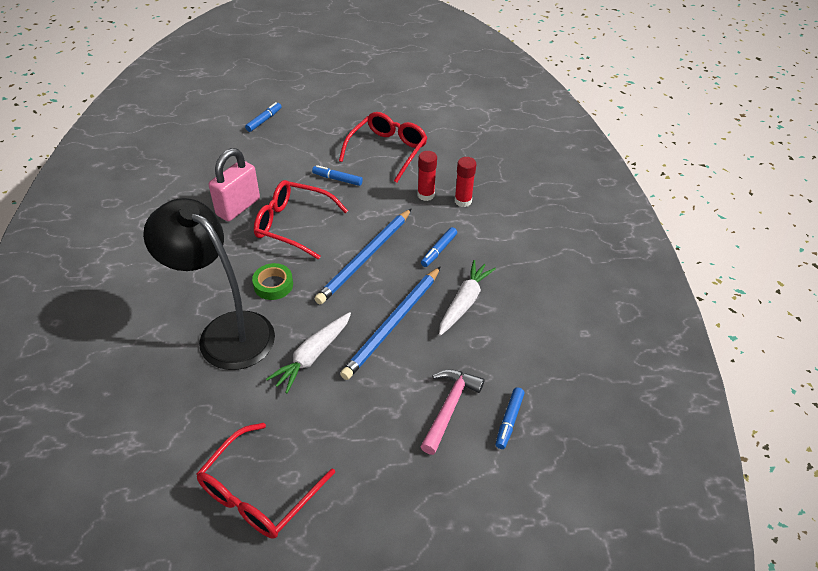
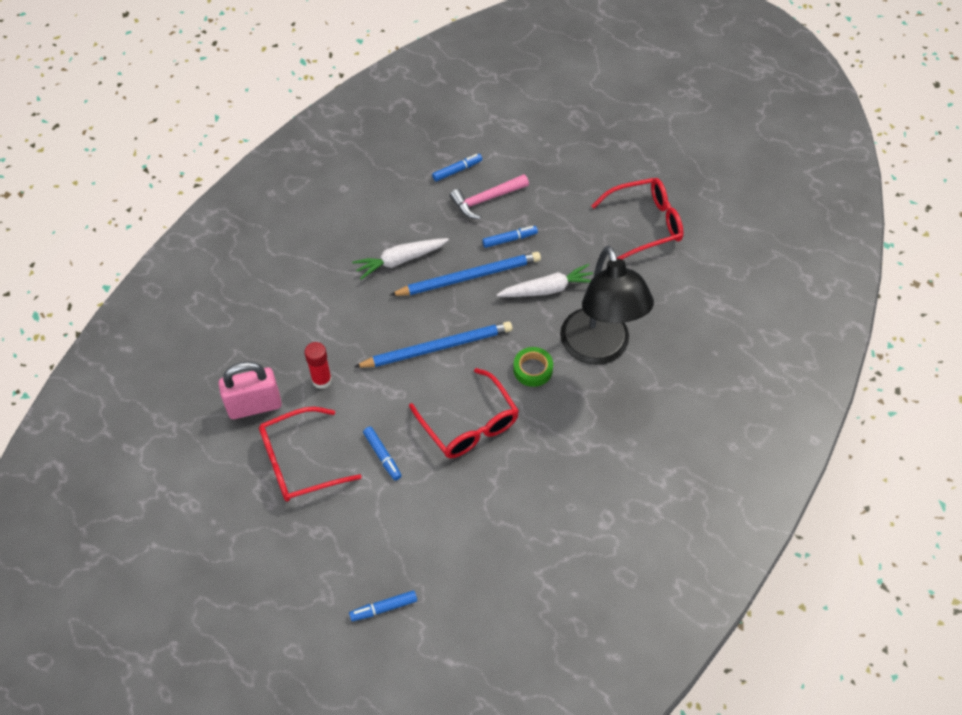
camera: 140 degrees left, 10 degrees up
pink padlock [209,148,260,221] -> pink padlock moved to [219,361,282,419]
blue marker [421,227,457,267] -> blue marker moved to [482,226,538,248]
red glue stick [455,157,476,207] -> none

